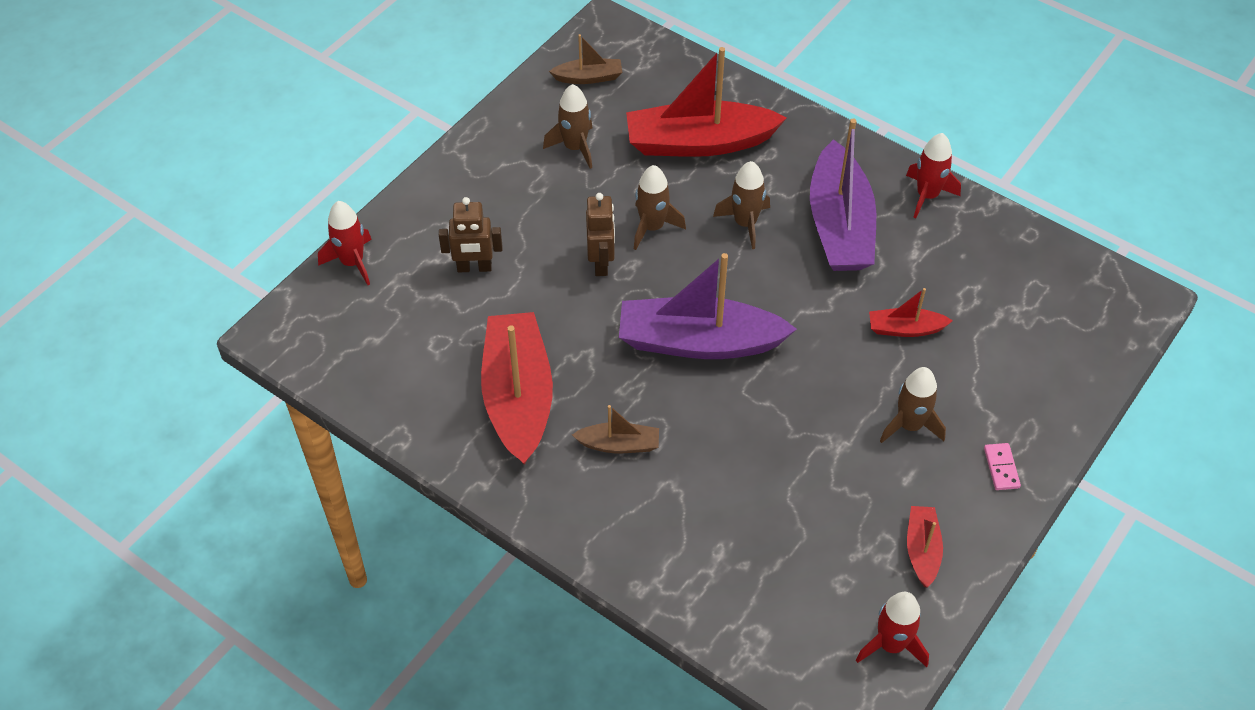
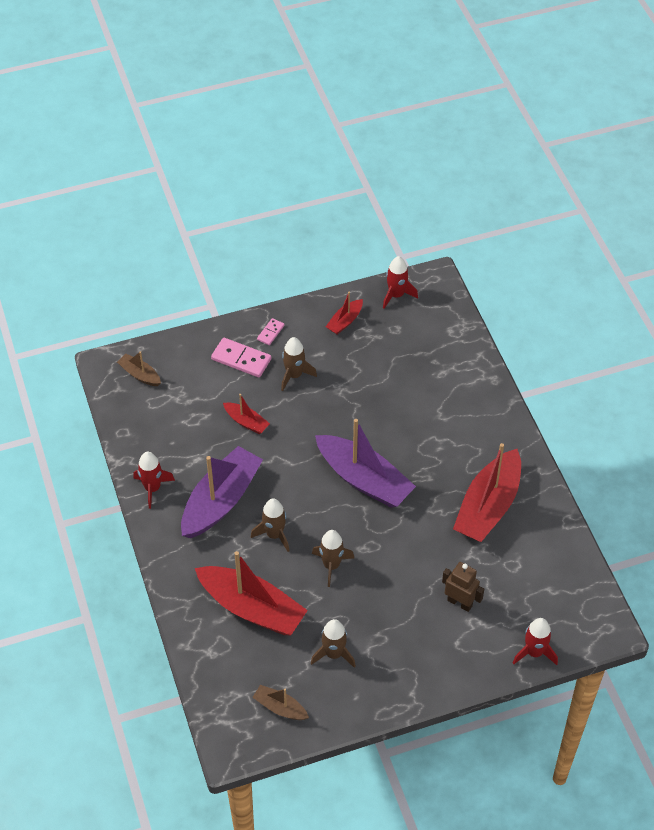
camera: 145 degrees left, 0 degrees up
brown boat [572,405,659,453] -> brown boat moved to [117,351,161,386]
brown robot [586,193,615,276] -> none
none -> pink domino [211,338,271,377]

